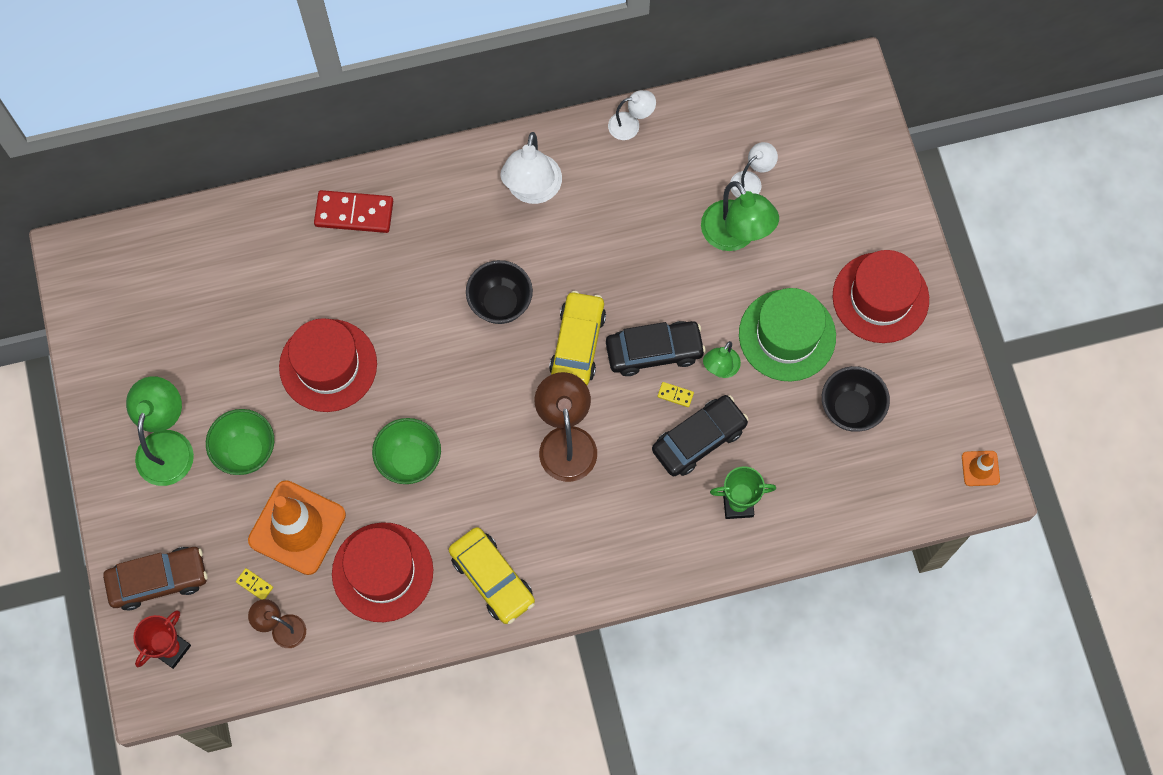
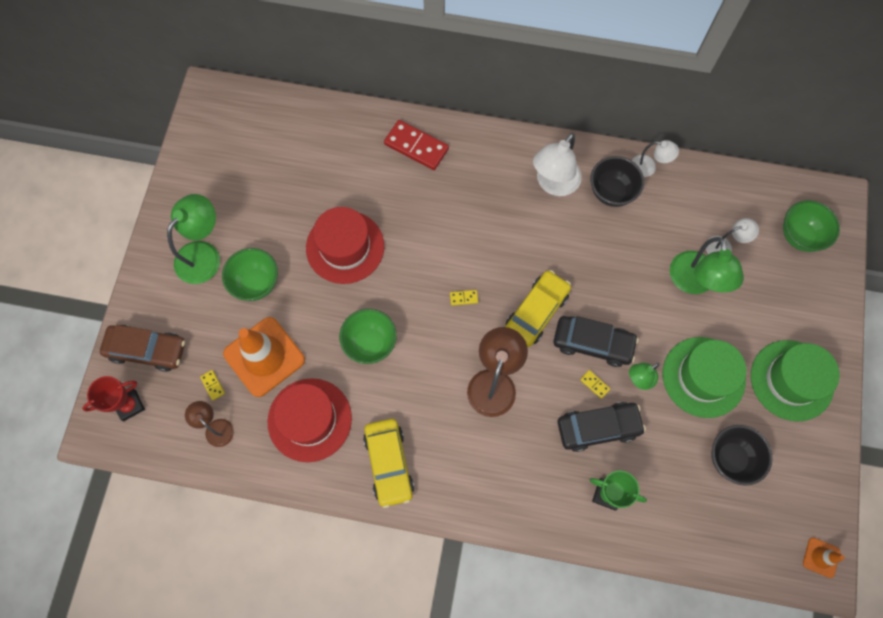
camera: 25 degrees right, 0 degrees up
black bowl [466,260,533,324] -> black bowl moved to [590,156,644,207]
red hat [833,250,929,343] -> green hat [751,340,840,421]
none -> yellow domino [450,290,478,306]
none -> green bowl [783,200,840,252]

